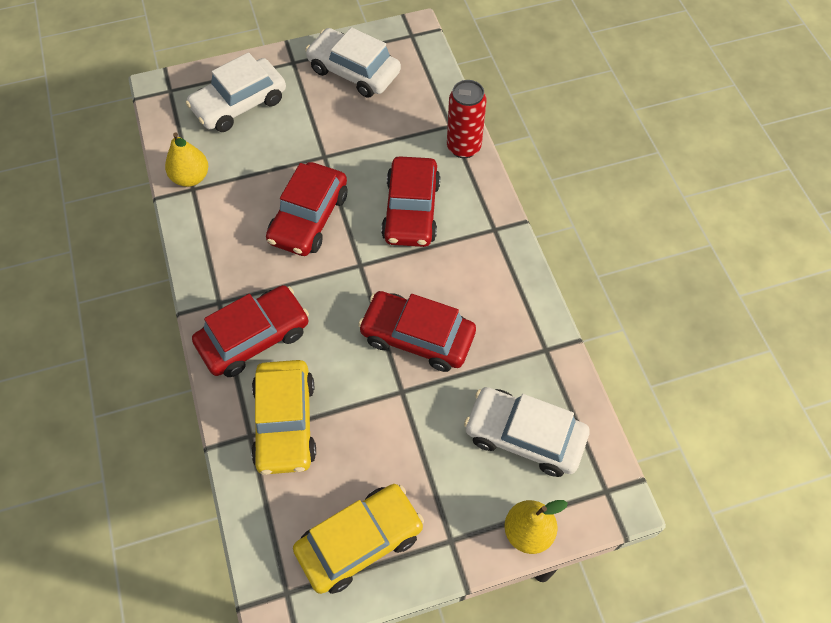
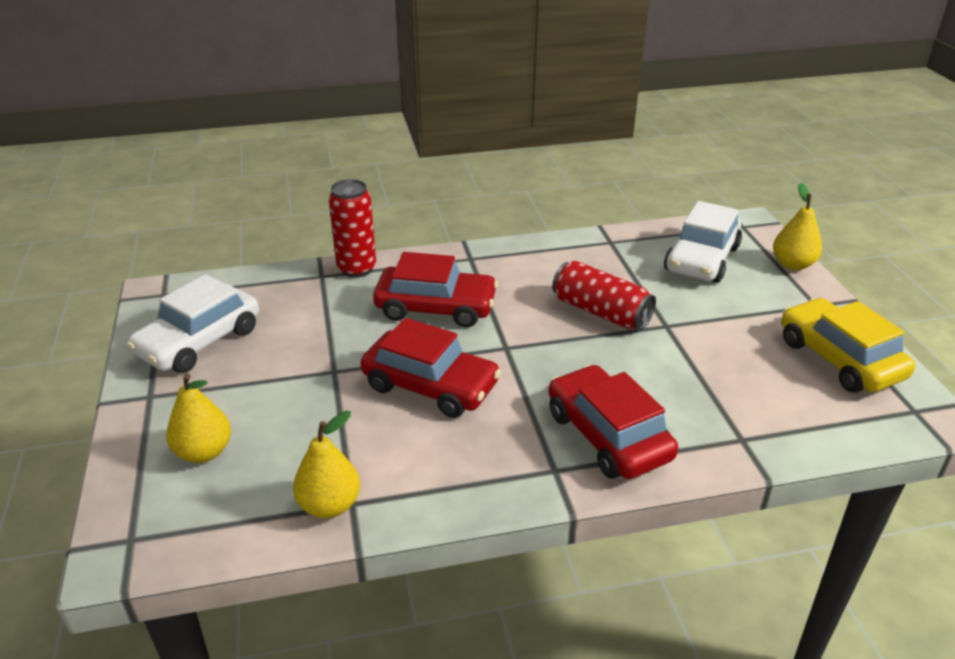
camera: 85 degrees left, 25 degrees down
white car [186,52,286,132] -> yellow pear [166,373,231,463]
yellow car [251,360,316,475] -> none
red car [358,291,476,372] -> red can [552,261,656,330]

